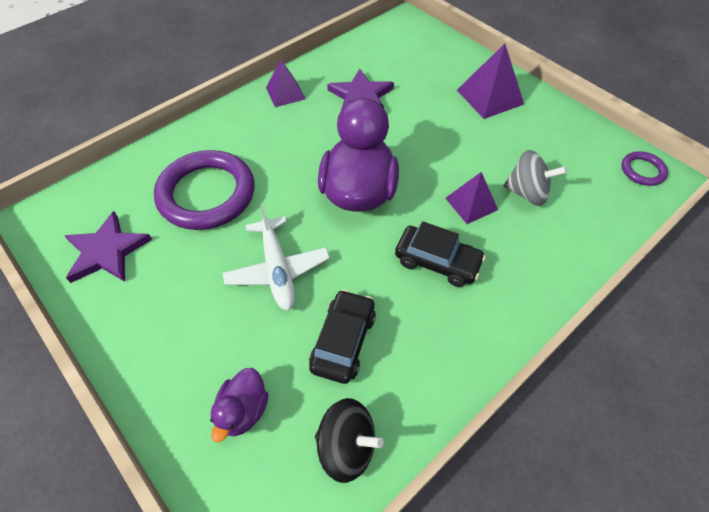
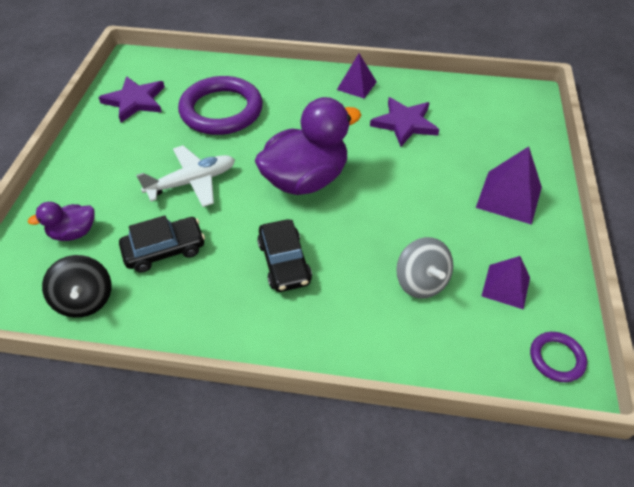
camera: 50 degrees right, 5 degrees down
white plane [223,204,330,311] -> white plane turned 150 degrees counterclockwise [136,145,235,207]
purple pyramid [445,172,498,224] -> purple pyramid moved to [482,256,530,310]

